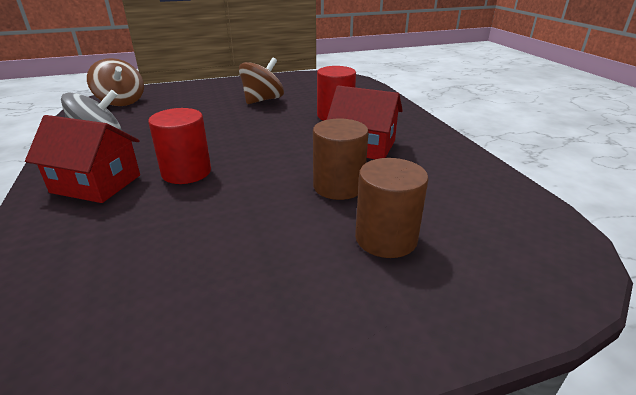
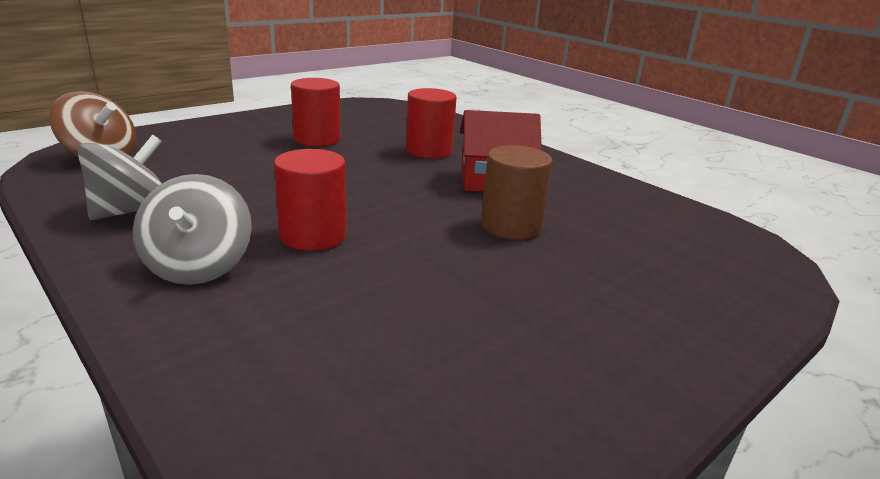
camera: 25 degrees left, 5 degrees down
red house [25,115,140,203] -> grey spinning top [133,174,252,285]
brown spinning top [239,58,284,104] -> red cylinder [291,78,341,147]
brown cylinder [355,158,428,258] -> none

